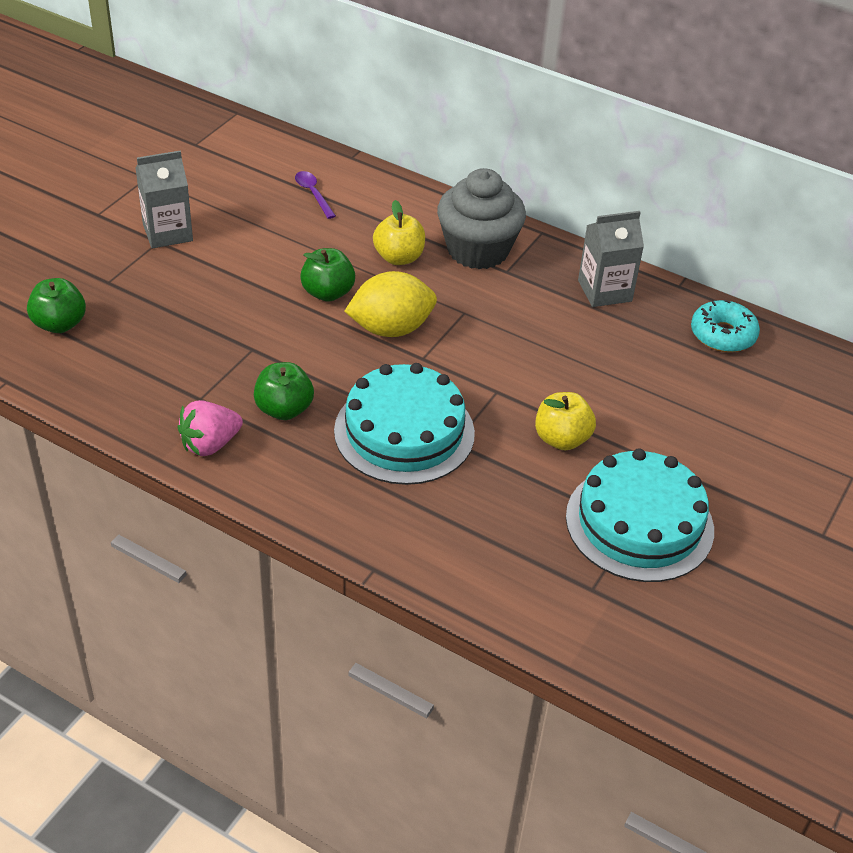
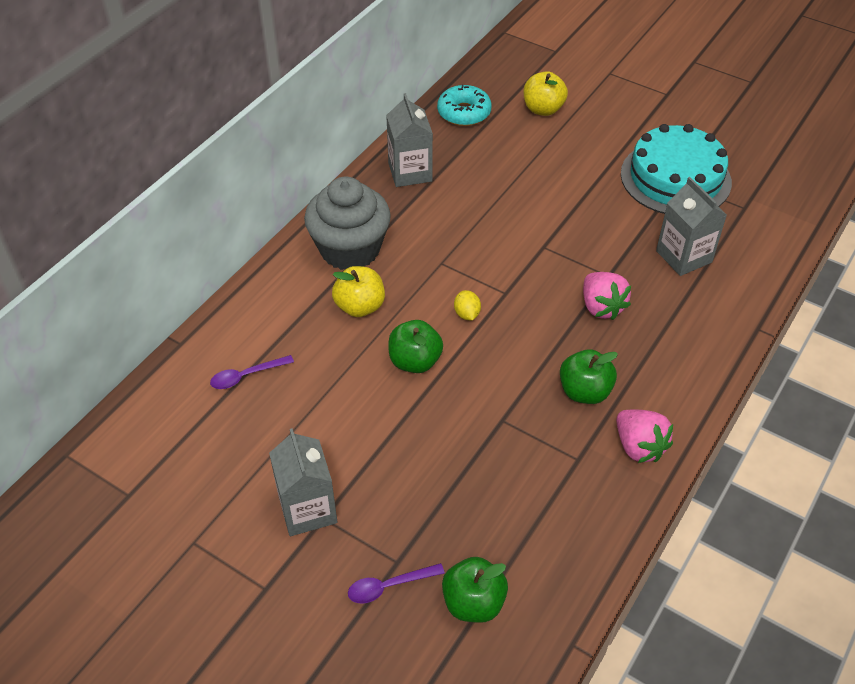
camera: 85 degrees left, 5 degrees up
turquoise cake [334,363,475,485] -> pink strawberry [583,272,631,320]
yellow lemon [344,271,437,337] -> yellow lemon [454,290,481,320], size x0.44
yellow apple [535,392,596,451] -> yellow apple moved to [524,71,568,116]
none -> purple spoon [348,563,445,603]
none -> grey carton [656,177,727,276]

